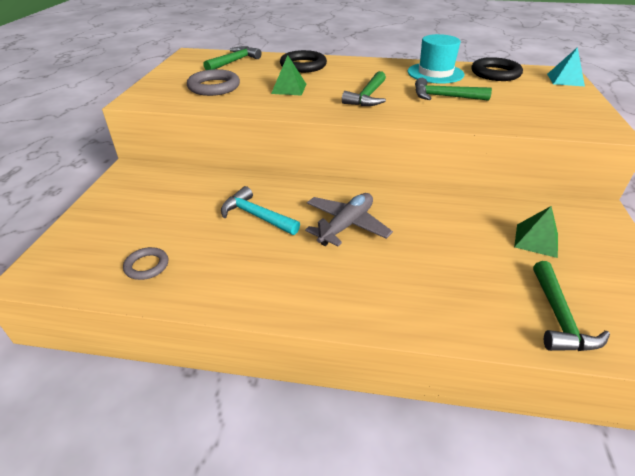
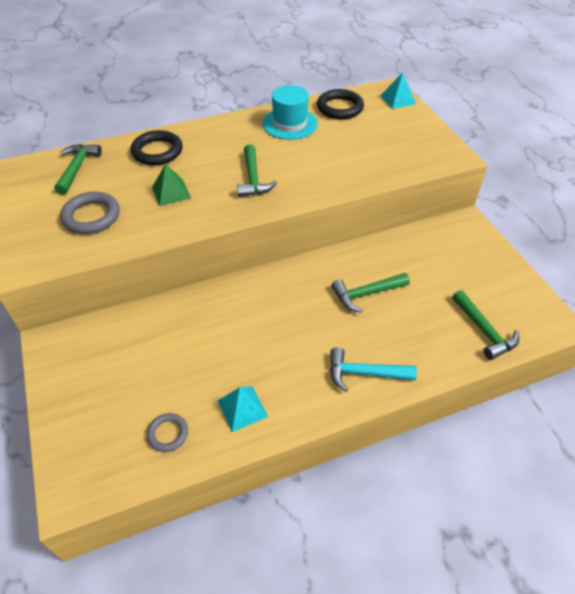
camera: 30 degrees left, 10 degrees up
turquoise hammer [221,186,300,235] -> turquoise hammer moved to [330,347,417,392]
grey plane [305,193,393,246] -> none
green hammer [415,78,492,101] -> green hammer moved to [331,273,410,313]
green pyramid [514,206,558,258] -> none
none -> turquoise pyramid [218,386,268,432]

